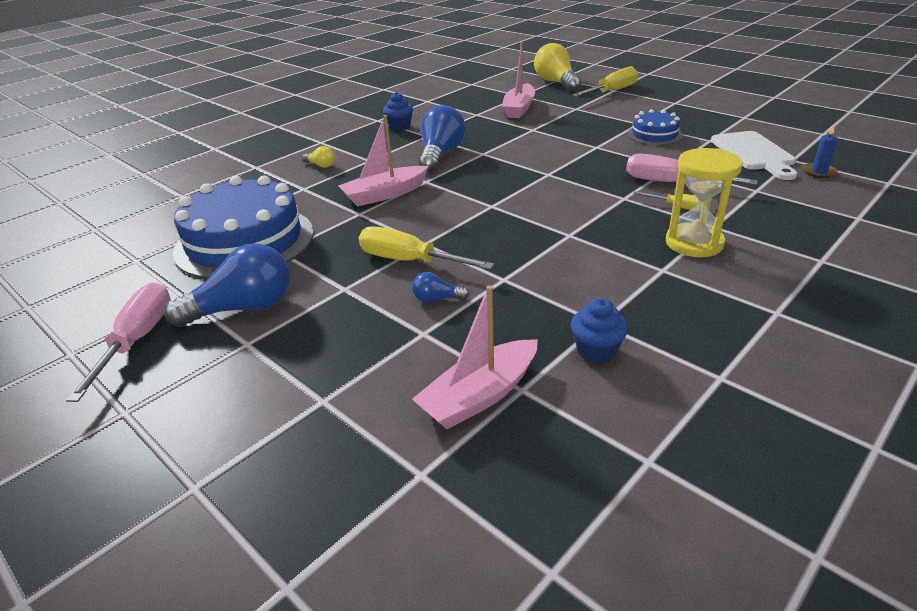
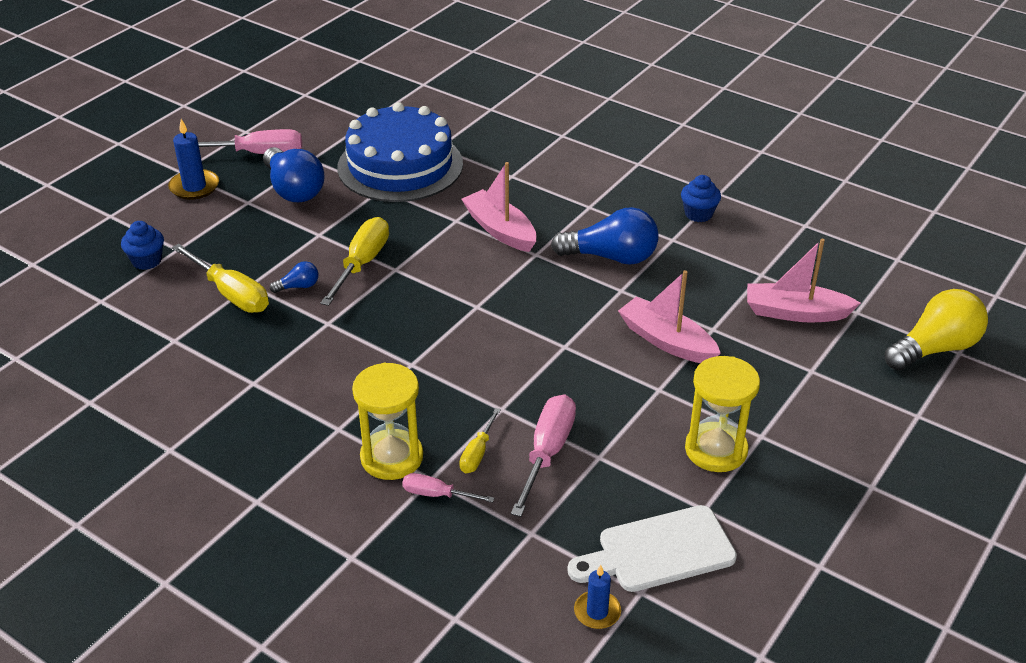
camera: 80 degrees right, 5 degrees up
yellow light bulb [302,146,335,168] -> none
blue light bulb [412,272,470,302] -> blue light bulb turned 75 degrees clockwise [270,261,318,293]
pink boat [412,285,538,429] -> pink boat moved to [618,270,721,363]
blue cupcake [571,298,628,364] -> blue cupcake moved to [121,221,164,270]
yellow screwdriver [572,66,638,97] -> yellow screwdriver moved to [172,244,269,313]
blue cake [627,109,683,145] -> yellow hourglass [685,356,760,472]
none -> blue candle [168,119,219,200]
none -> pink screwdriver [402,473,494,503]

